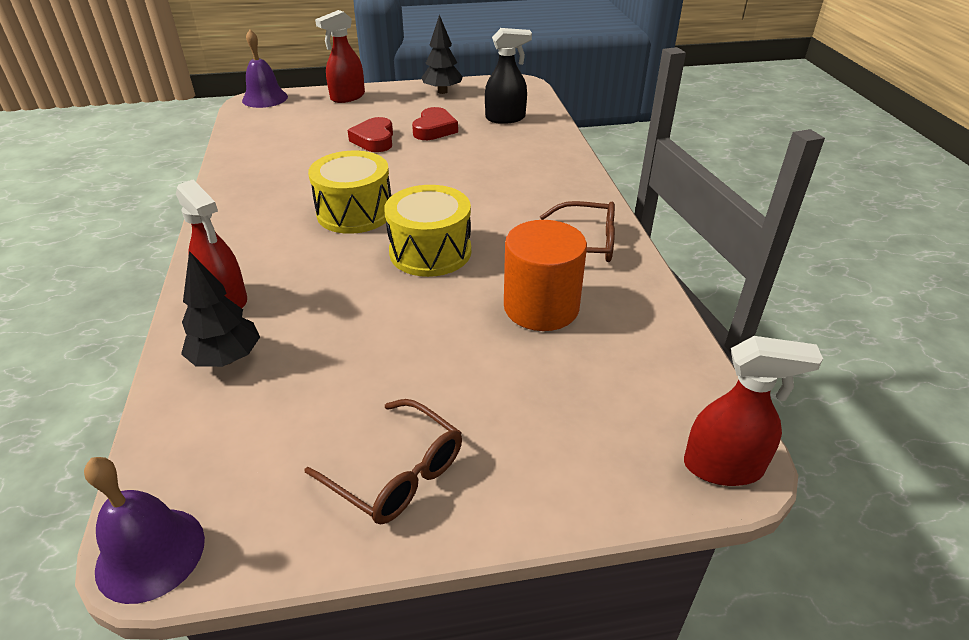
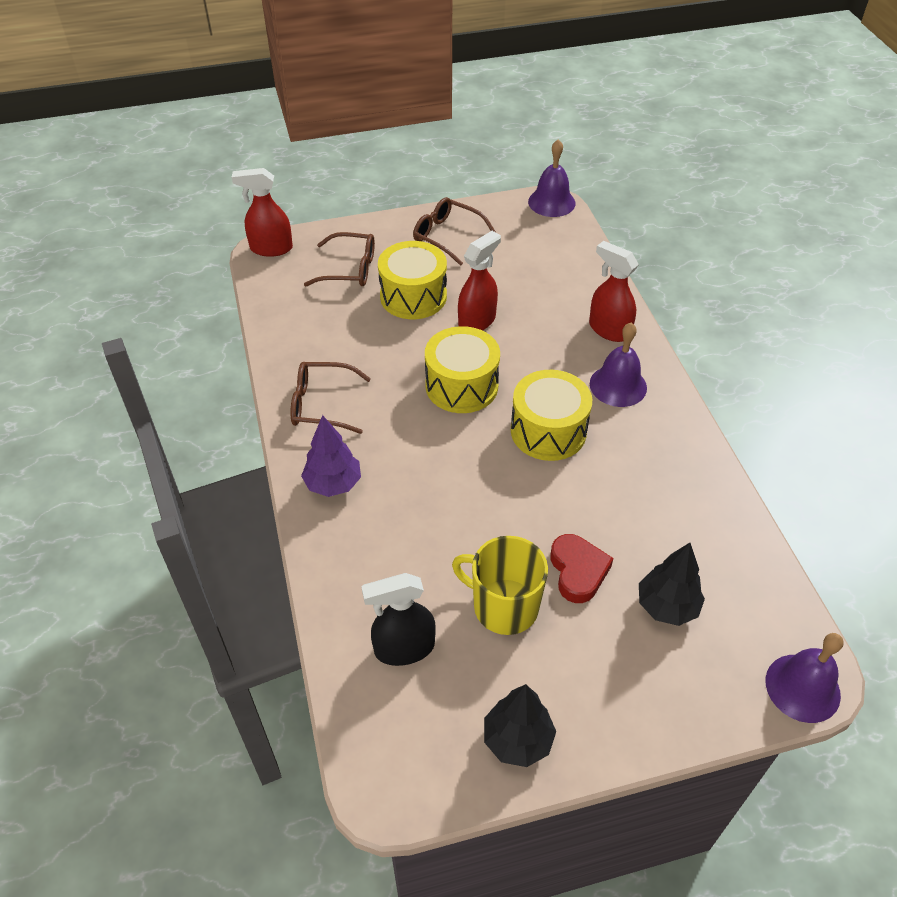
camera: 175 degrees right, 10 degrees up
black tree [181,251,260,367] -> black tree moved to [639,543,705,626]
red spray bottle [315,10,365,103] -> red spray bottle moved to [458,231,501,331]
red heart [412,107,458,140] -> yellow mug [452,536,548,635]
orange cylinder [504,220,587,331] -> none
none -> purple tree [301,415,361,497]
none -> brown glasses [304,232,375,287]
none -> yellow drum [378,241,447,319]
none -> purple bell [590,323,647,407]

